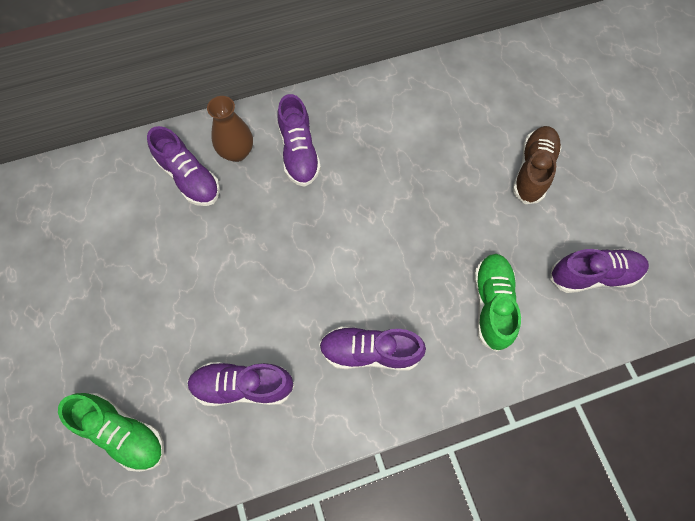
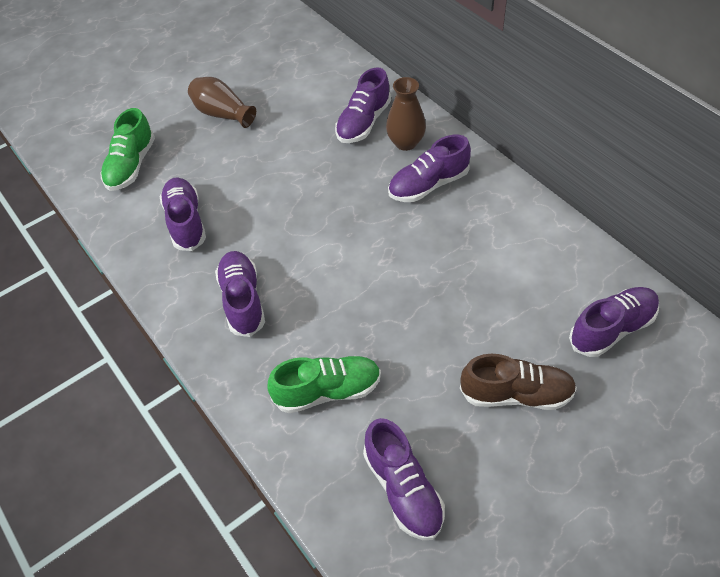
camera: 75 degrees right, 15 degrees down
none -> brown vase [188,77,256,128]
none -> purple shoe [569,287,659,357]

